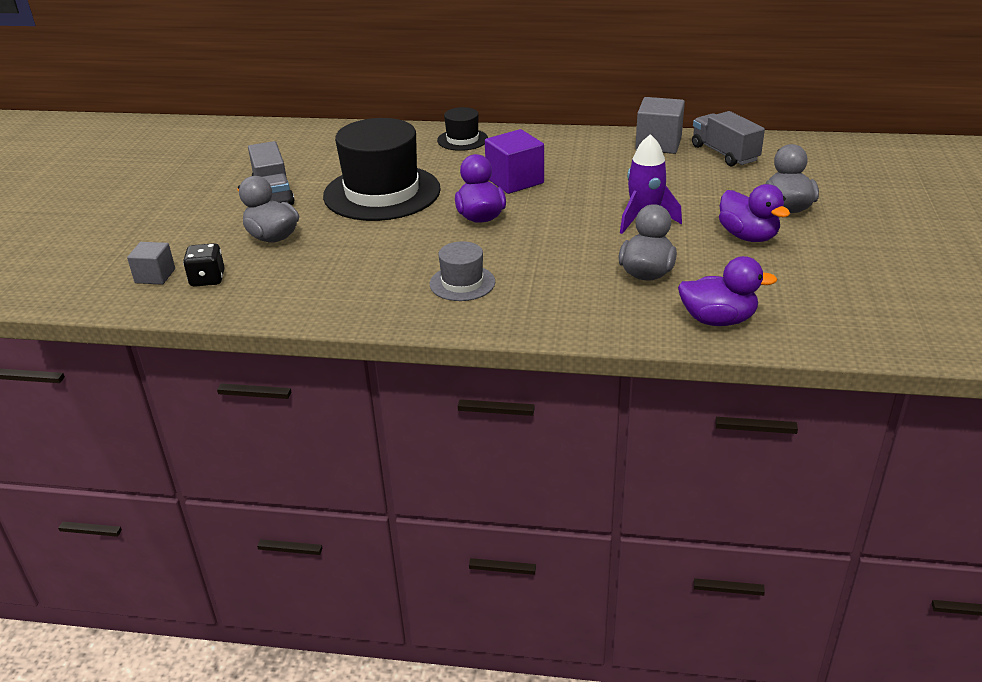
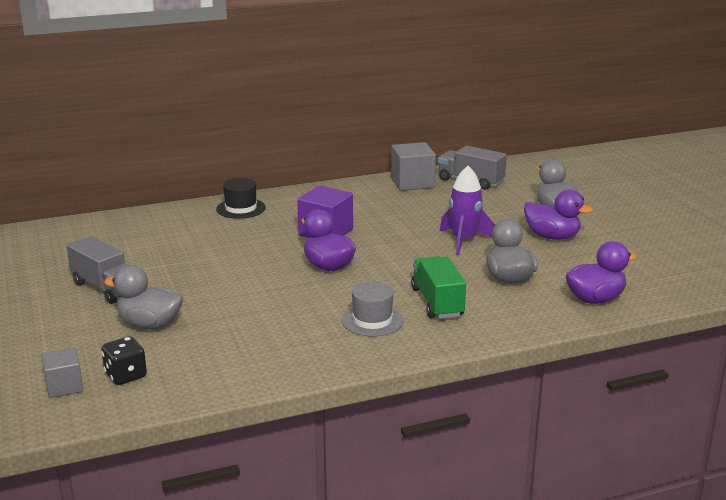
camera: 30 degrees left, 10 degrees down
black hat [323,118,441,221] -> none
none -> green truck [411,256,466,319]

